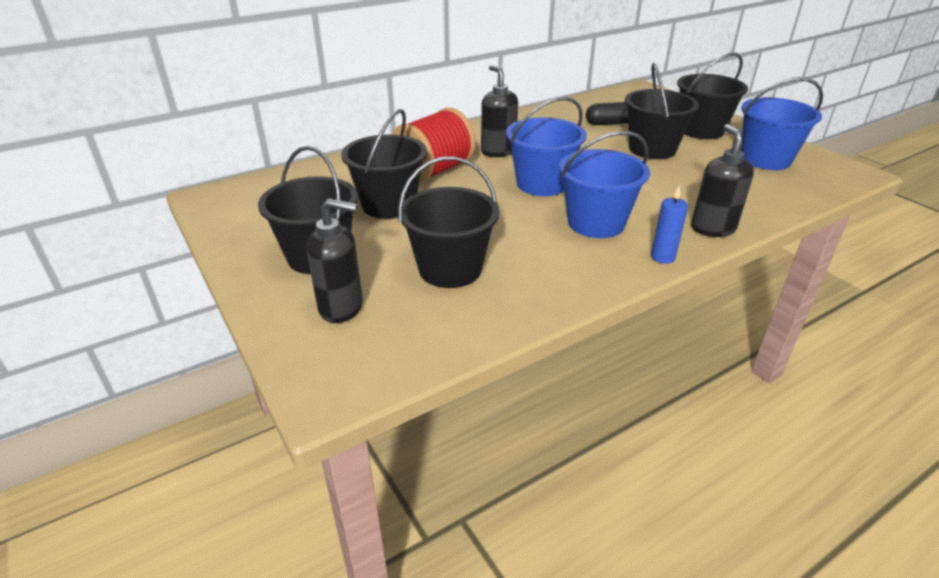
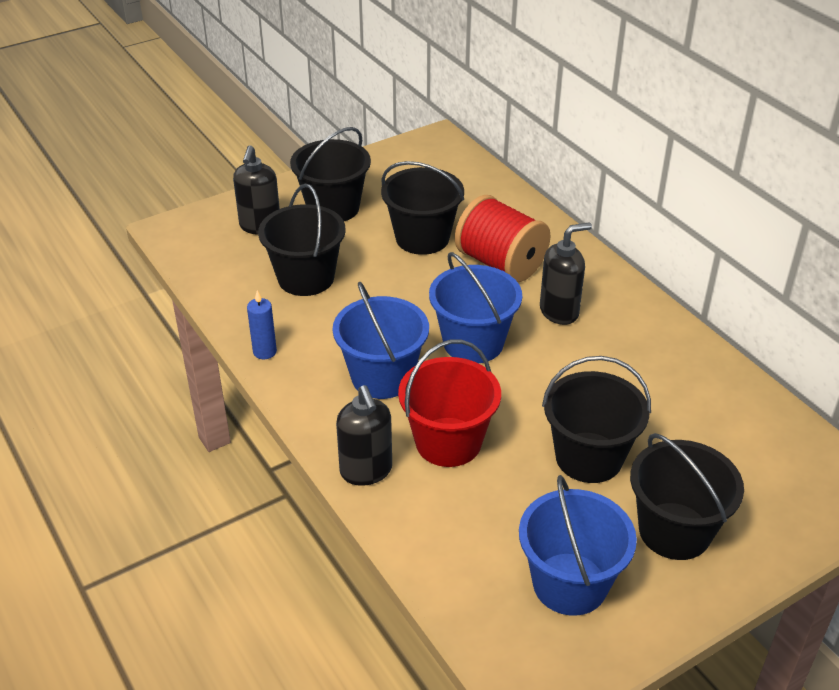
camera: 90 degrees right, 5 degrees up
black capsule [586,102,628,125] -> none
blue candle [651,185,688,264] -> blue candle moved to [247,290,277,359]
black soap dispenser [691,124,754,237] -> black soap dispenser turned 75 degrees clockwise [336,385,392,486]
none -> red bucket [398,339,501,467]

